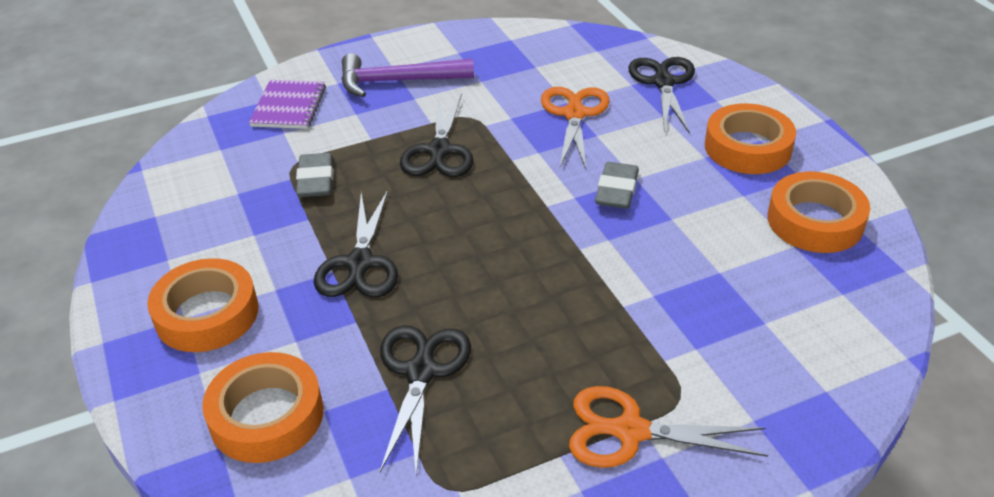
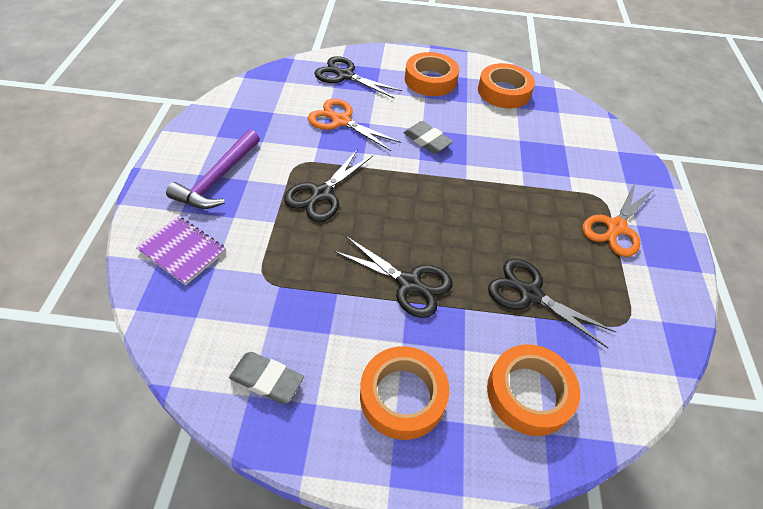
camera: 65 degrees left, 10 degrees up
grey eraser [296,153,334,197] -> grey eraser moved to [229,352,304,404]
black scissors [400,93,474,177] -> black scissors turned 90 degrees clockwise [284,149,373,222]

